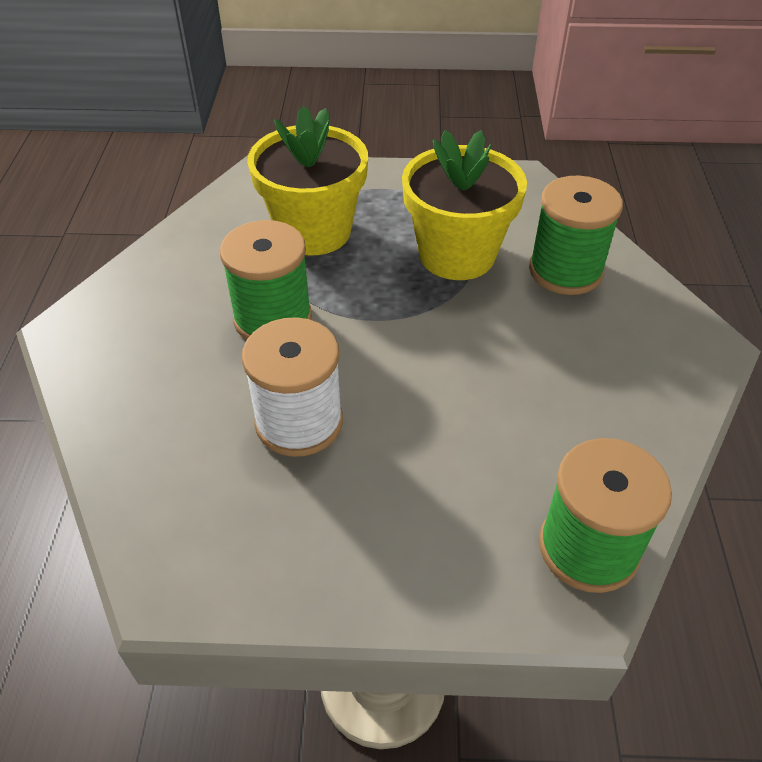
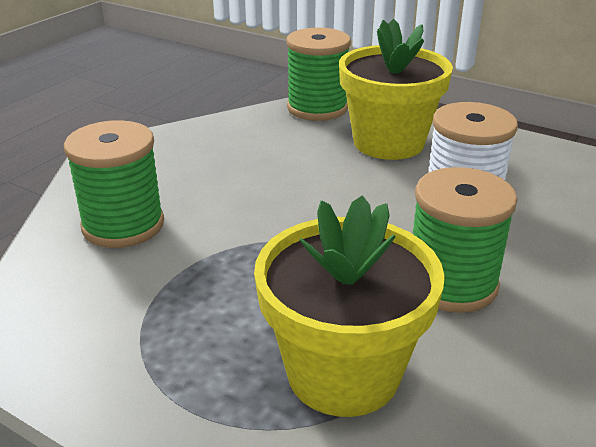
camera: 150 degrees left, 15 degrees down
yellow flower pot [402,130,527,280] -> yellow flower pot moved to [339,19,453,160]

